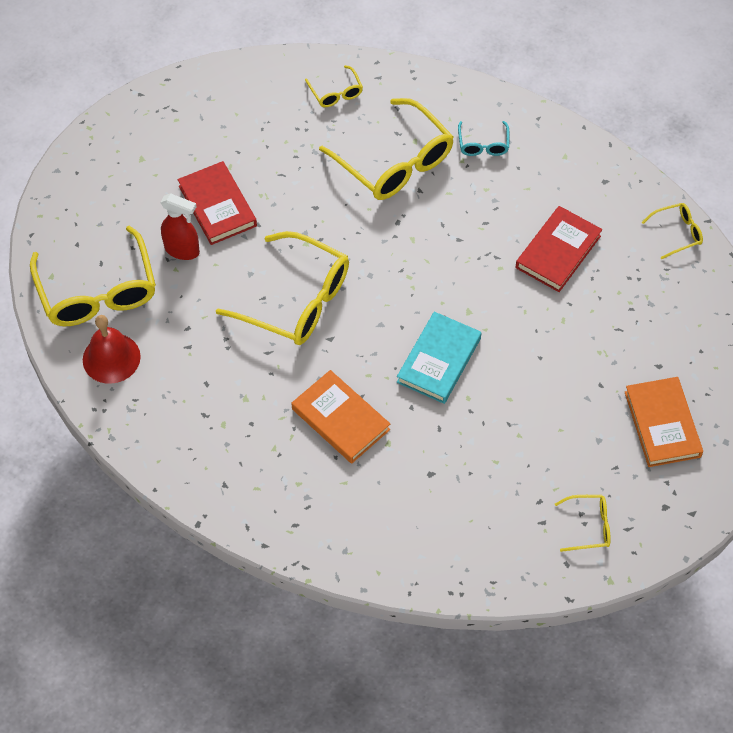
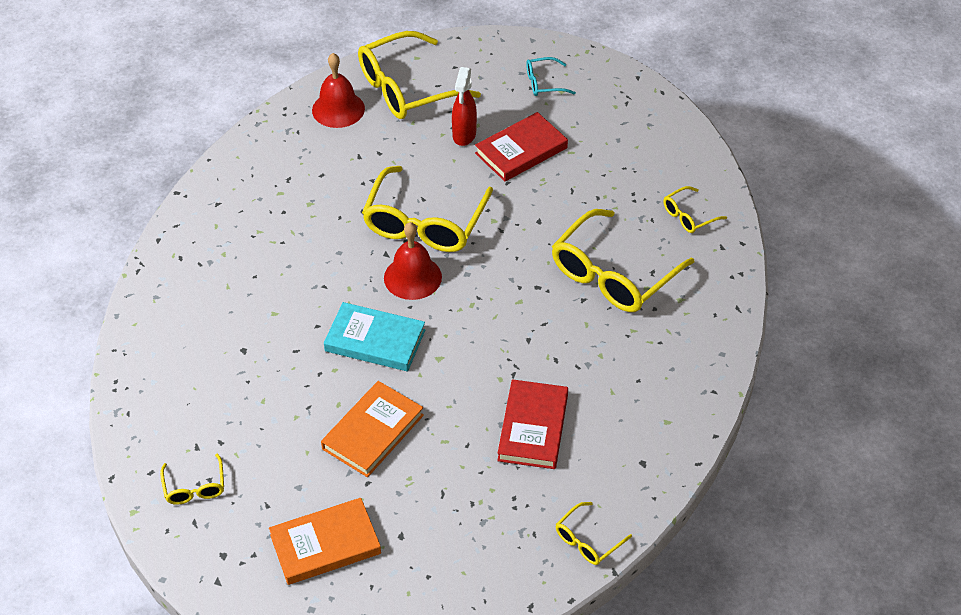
camera: 80 degrees right, 10 degrees down
orange book [291,370,390,464] -> orange book moved to [321,381,424,477]
turquoise glasses [458,121,509,156] -> turquoise glasses moved to [526,57,576,96]
red book [516,206,602,292] -> red book turned 75 degrees clockwise [497,379,568,469]
yellow glasses [642,203,703,259] -> yellow glasses turned 75 degrees clockwise [556,502,632,565]
none -> red bell [384,222,442,300]

